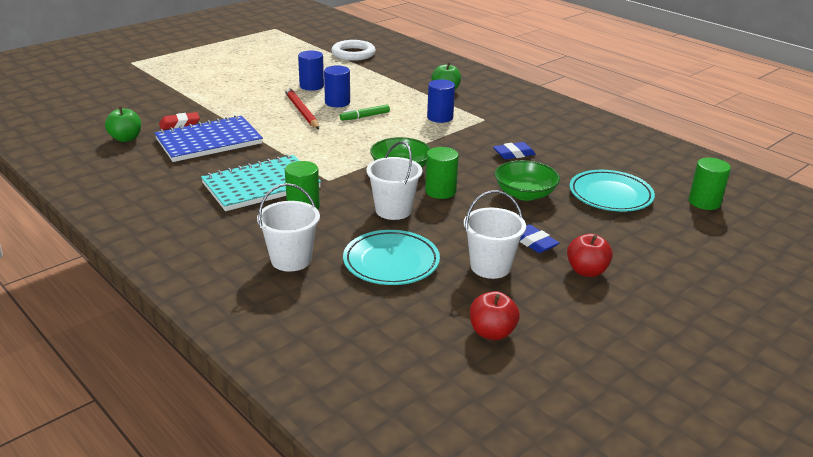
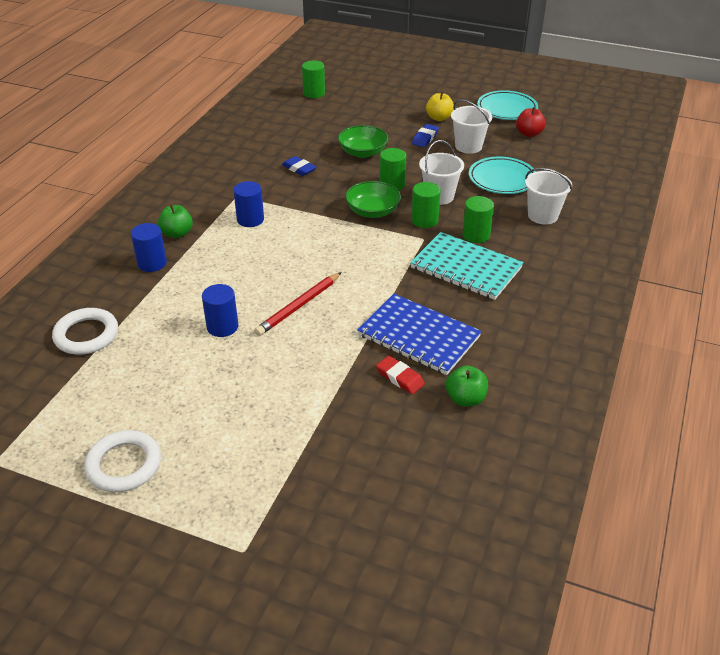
camera: 115 degrees left, 10 degrees up
blue cylinder [324,65,350,107] -> blue cylinder moved to [131,223,167,272]
green marker [340,105,390,121] -> none
red apple [567,234,613,277] -> yellow apple [426,92,454,121]
turquoise plate [569,170,655,212] -> turquoise plate moved to [477,90,538,120]
none -> white ring [84,430,161,492]
none -> green cylinder [411,182,441,228]

